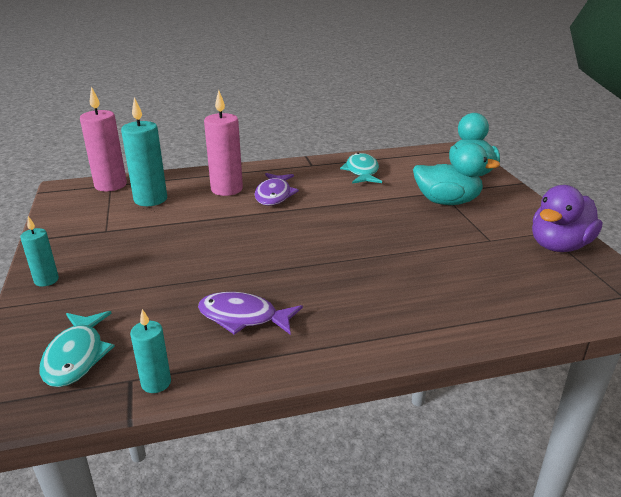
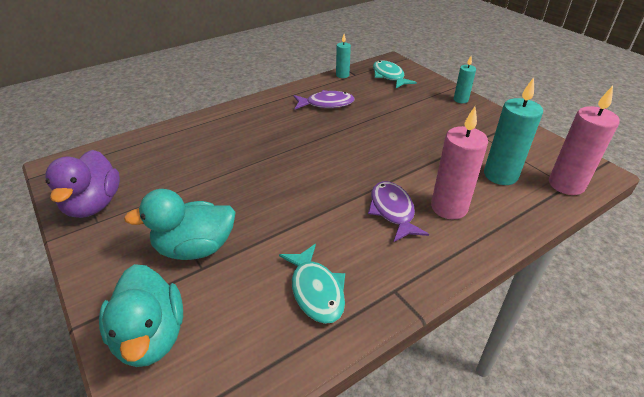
camera: 160 degrees right, 10 degrees up
purple duck [532,185,602,252] -> purple duck turned 150 degrees clockwise [45,150,120,218]

